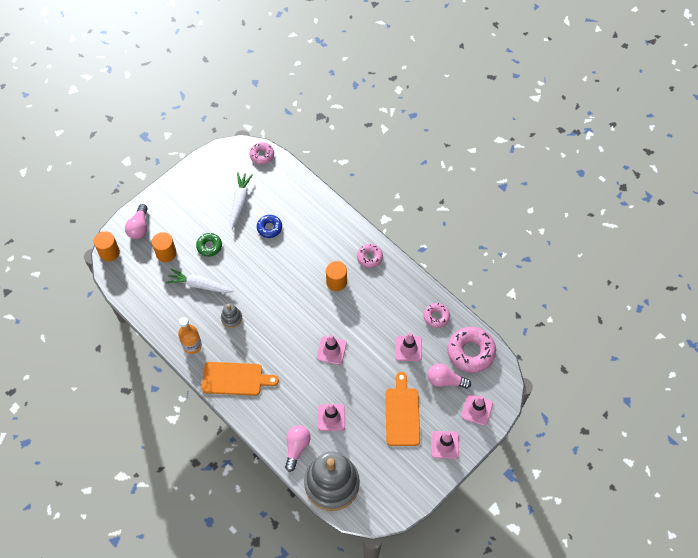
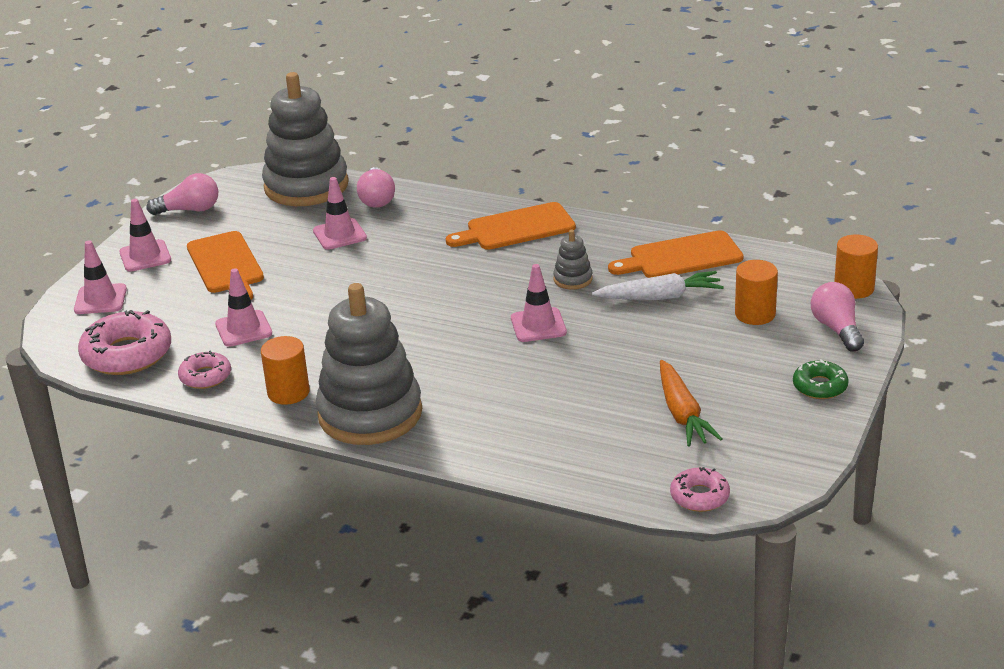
camera: 160 degrees right, 30 degrees down
orange bottle [178,317,202,354] -> none
green donut [196,233,222,257] -> green donut moved to [793,359,849,399]
white carrot [230,172,253,230] -> orange carrot [660,360,722,447]
blue donut [257,215,282,238] -> none
pink traffic cone [317,334,347,365] -> pink traffic cone moved to [511,264,567,342]
orange cylinder [326,261,347,291] -> orange cylinder moved to [261,336,310,405]
pink donut [357,244,383,268] -> grey stacking toy [316,283,422,445]
pink light bulb [428,363,471,389] -> pink light bulb moved to [146,173,218,215]
none -> orange cutting board [608,230,744,278]

